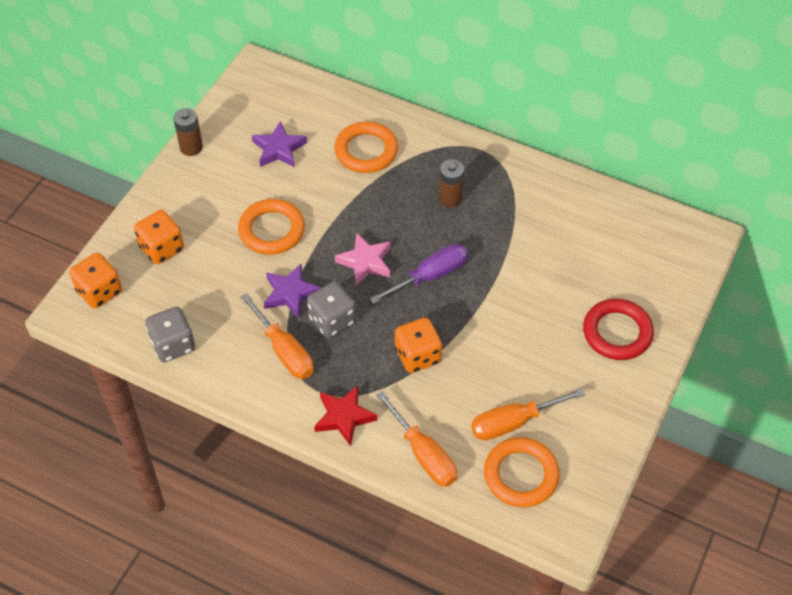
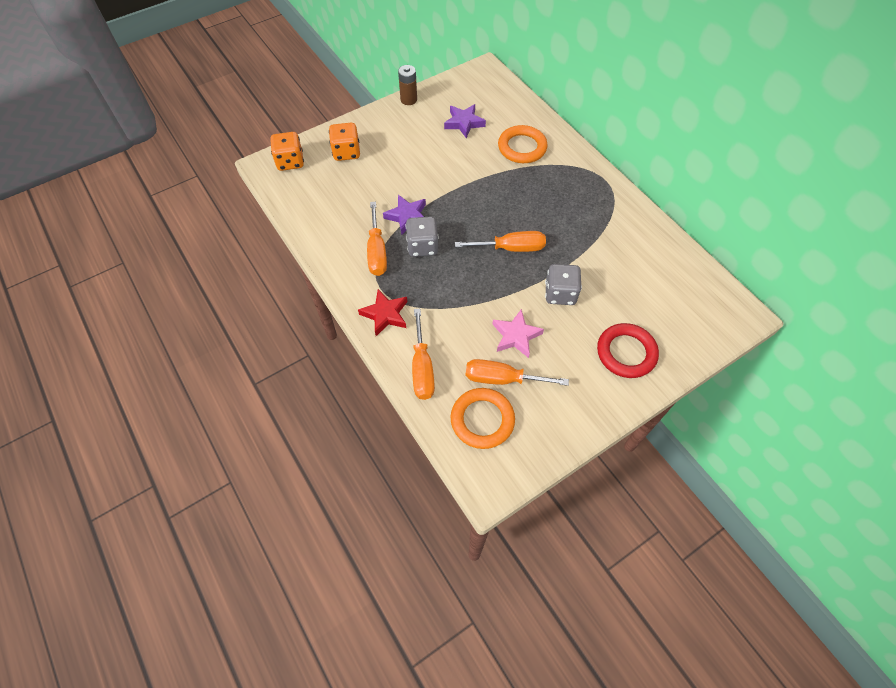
camera: 30 degrees right, 5 degrees up
grey dice [145,307,195,362] -> grey dice moved to [545,264,582,305]
orange ring [238,199,305,255] -> none
pink star [335,233,391,286] -> pink star moved to [492,309,544,358]
purple screwdriver [369,243,468,304] -> orange screwdriver [455,231,546,252]
orange dice [395,318,442,373] -> none
brown battery [439,159,464,207] -> none

